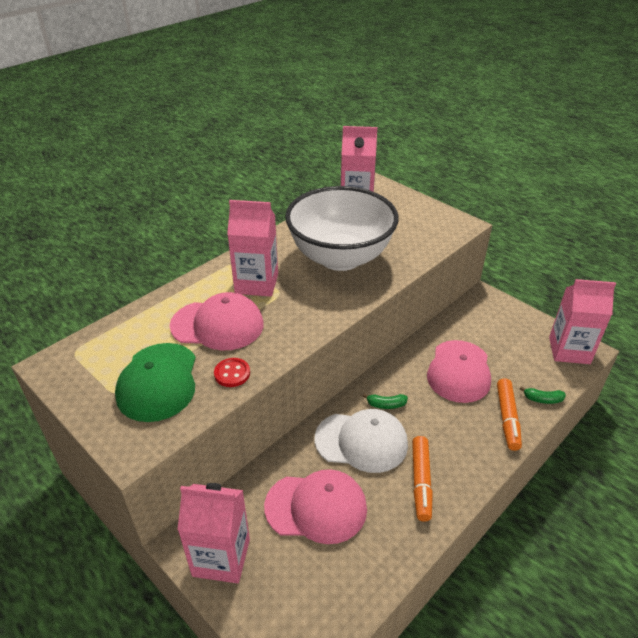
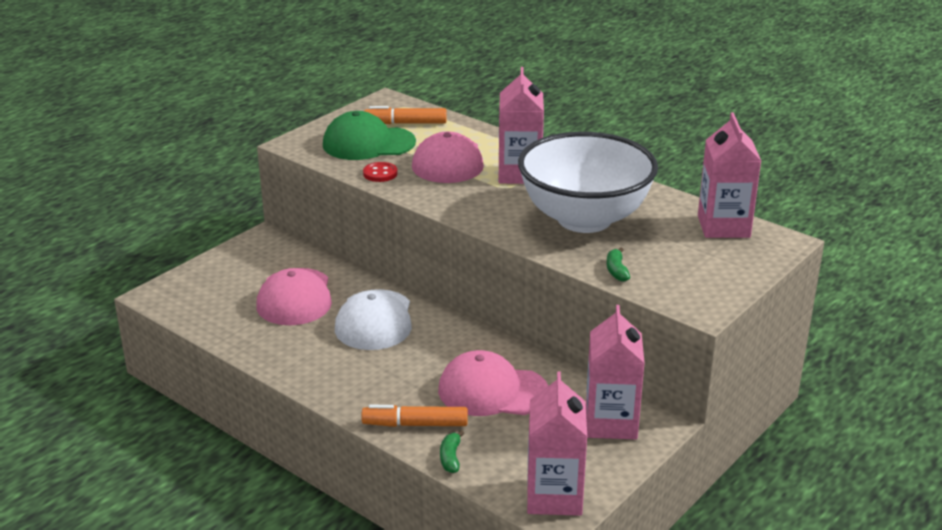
camera: 85 degrees right, 10 degrees down
pink carton [178,483,250,583] -> pink carton moved to [586,305,645,440]
green banana [363,394,408,409] -> green banana moved to [607,248,630,282]
orange marker [412,436,433,522] -> orange marker moved to [364,106,447,124]

